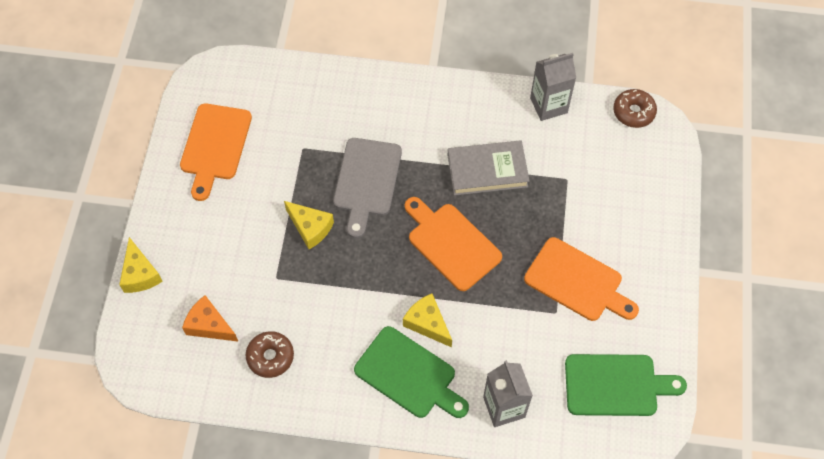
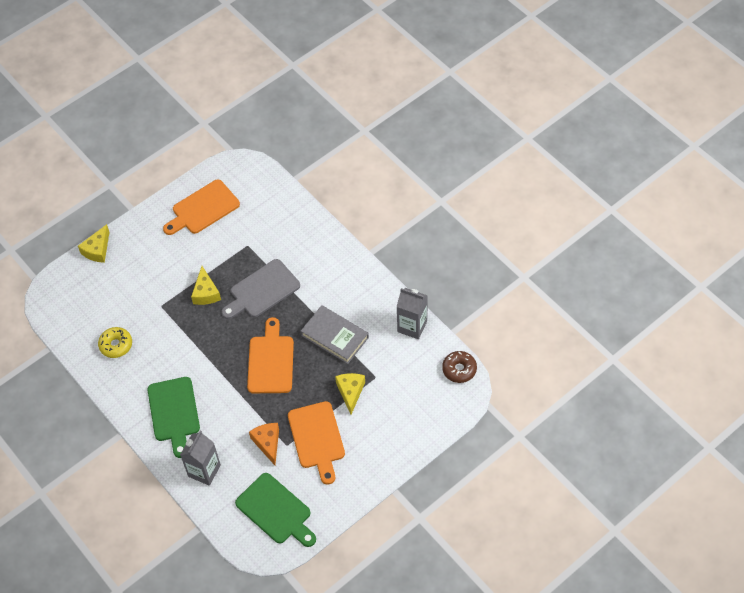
camera: 45 degrees right, 5 degrees down
orange cheese [182,295,238,342] -> orange cheese moved to [249,423,279,465]
brown donut [246,331,294,378] -> yellow donut [98,327,132,358]
yellow cheese [403,294,452,347] -> yellow cheese moved to [335,373,365,414]

